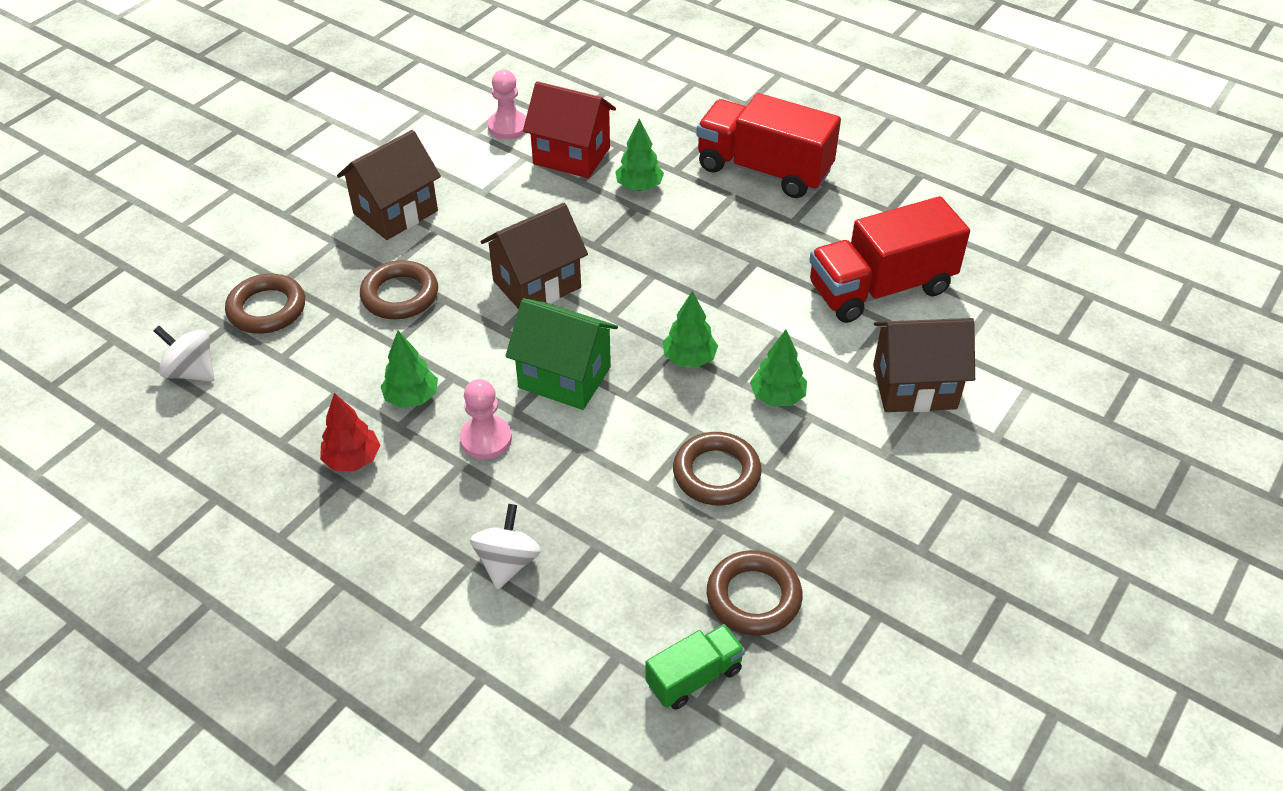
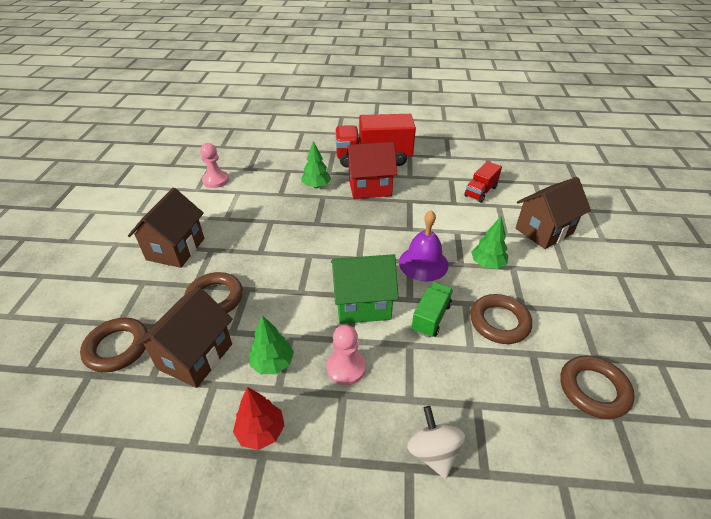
camera: 30 degrees left, 5 degrees down
white spinning top [154,326,215,382] -> none
brown house [480,203,588,309] -> brown house moved to [135,286,233,388]
red house [523,81,616,178] -> red house moved to [346,142,397,199]
green truck [645,624,745,710] -> green truck moved to [412,282,453,338]
green tree [663,291,718,368] -> purple bell [399,210,449,281]
red truck [809,196,970,323] -> red truck [464,161,502,203], size x0.51

